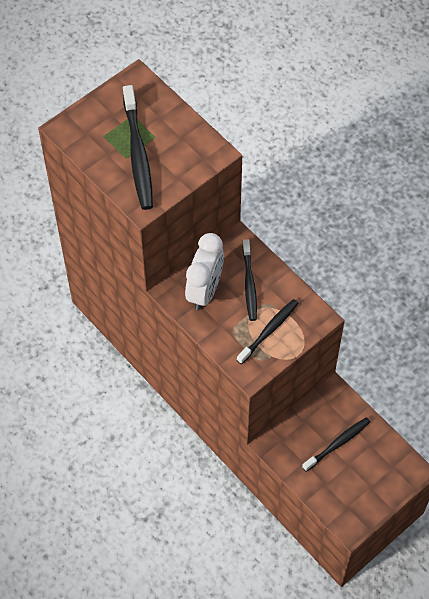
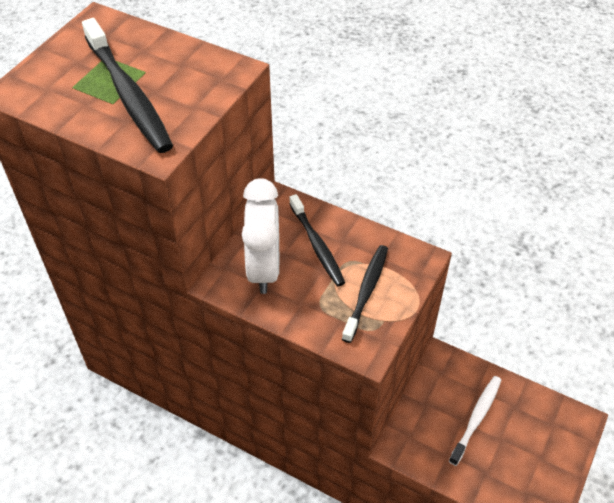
camera: 20 degrees left, 10 degrees down
black toothbrush [302,417,370,472] -> white toothbrush [449,376,501,466]

